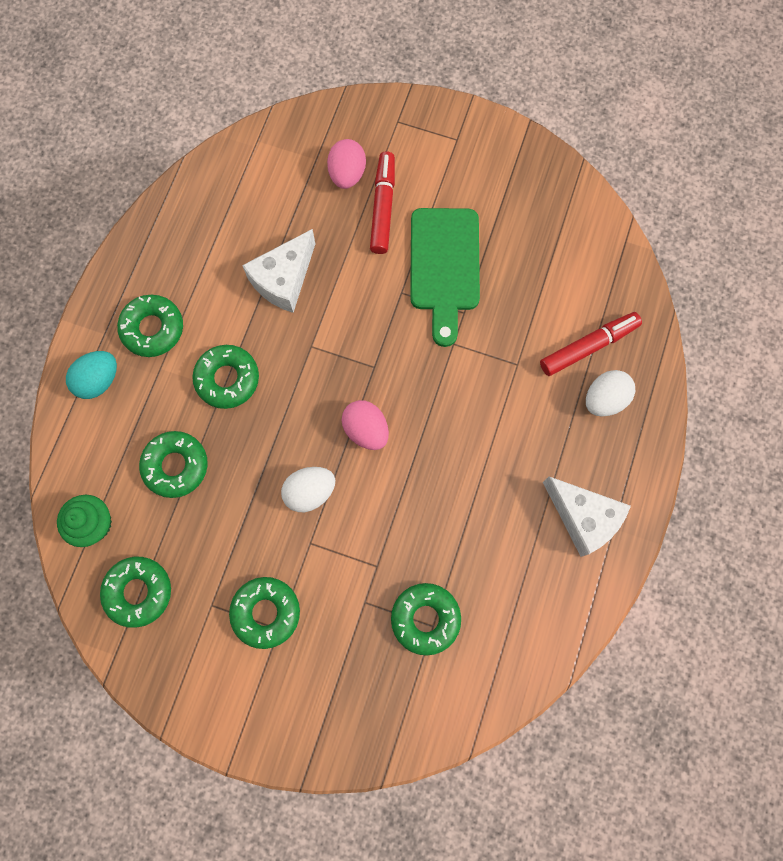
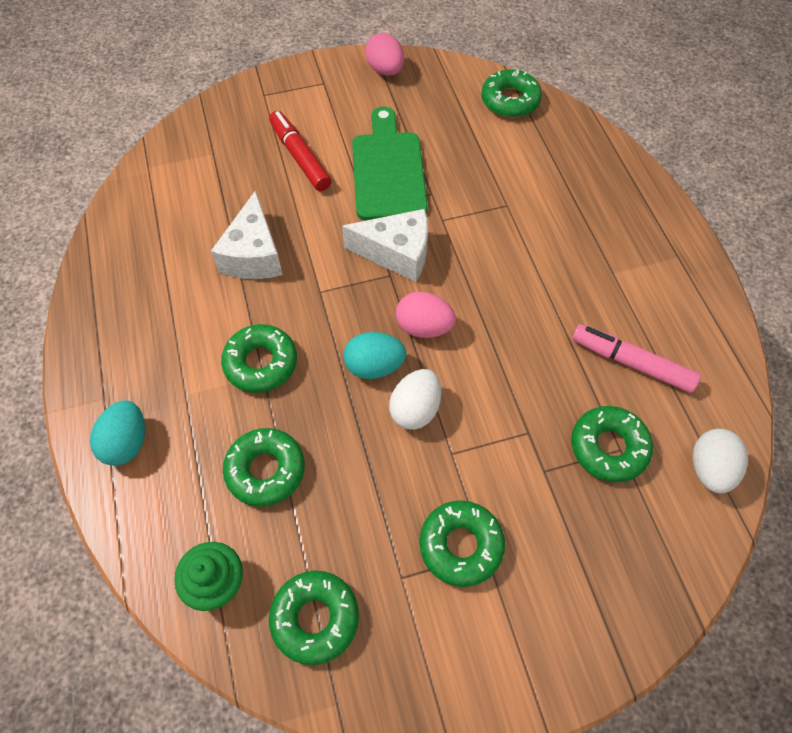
camera: 35 degrees left, 15 degrees down
green donut [117,295,183,357] -> green donut moved to [481,69,542,118]
pink egg [327,139,366,189] -> pink egg moved to [365,33,404,76]
green cutting board [410,208,480,347] -> green cutting board turned 150 degrees counterclockwise [352,106,428,221]
red marker [540,312,642,376] -> none
white cheese [543,476,631,557] -> white cheese moved to [342,209,428,282]
white egg [586,370,636,417] -> white egg moved to [693,429,748,493]
none -> turquoise egg [344,332,406,379]
none -> pink marker [572,324,701,393]

